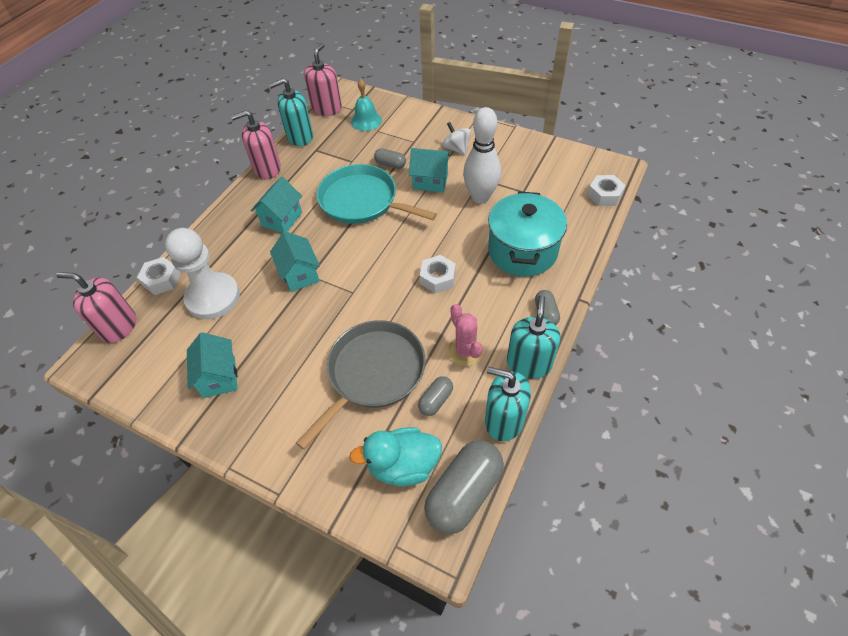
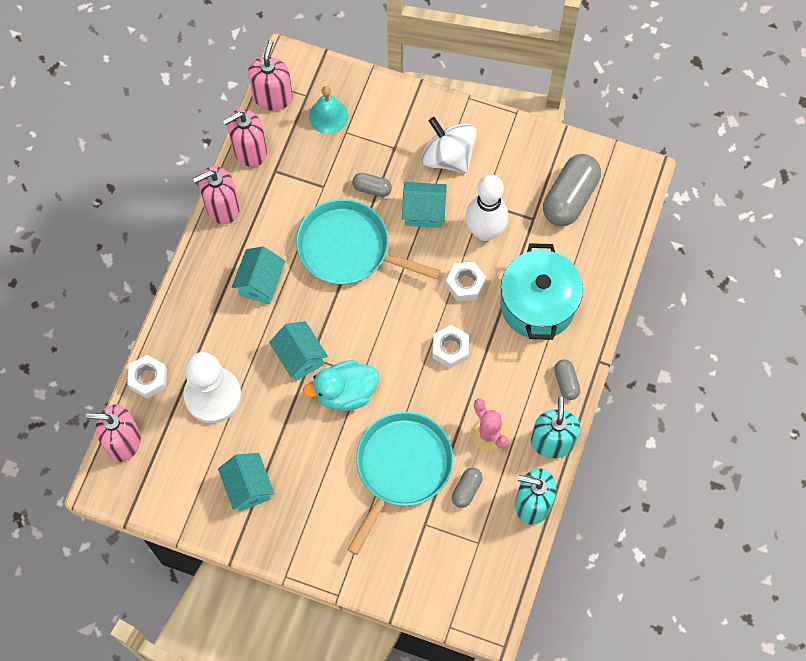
camera: 10 degrees left, 15 degrees up
turquoise soap dispenser [269,78,313,146] -> pink soap dispenser [223,109,267,167]
grey pan [296,320,426,450] -> turquoise pan [347,412,453,555]
turquoise duck [349,427,442,486] -> turquoise duck moved to [303,360,379,411]
grey capsule [424,440,504,534] -> grey capsule moved to [543,154,601,226]
white spinning top [442,122,471,155] -> white spinning top [422,117,477,173], size x1.59
white nut [587,175,626,206] -> white nut moved to [445,262,486,301]

